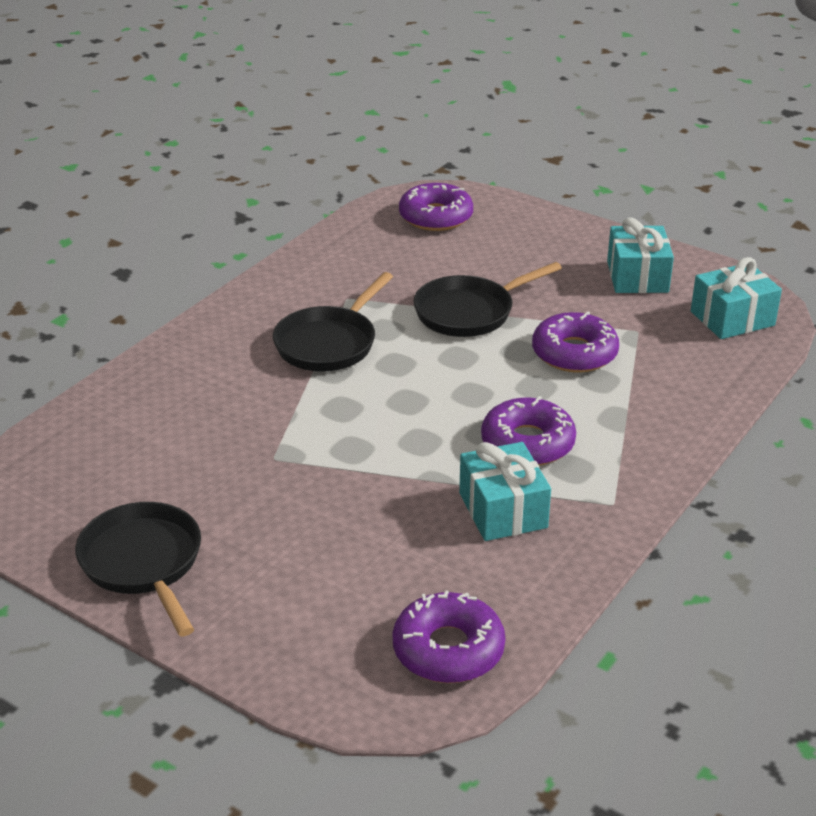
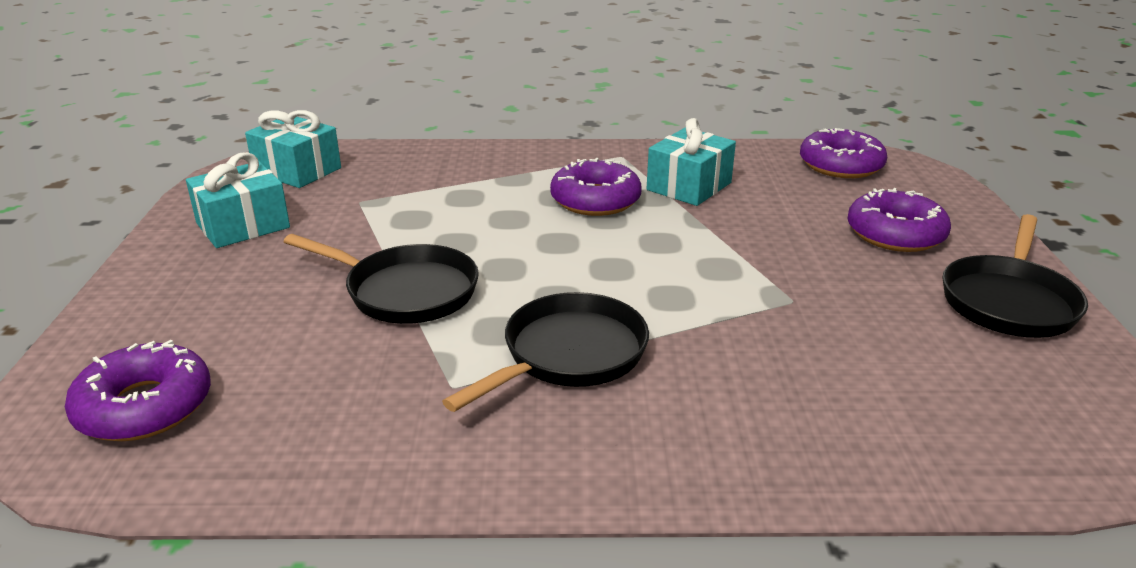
camera: 125 degrees left, 5 degrees down
black pan [273,272,393,372] -> black pan turned 45 degrees counterclockwise [442,292,649,412]
purple donut [532,312,619,373] -> purple donut moved to [847,188,951,252]

